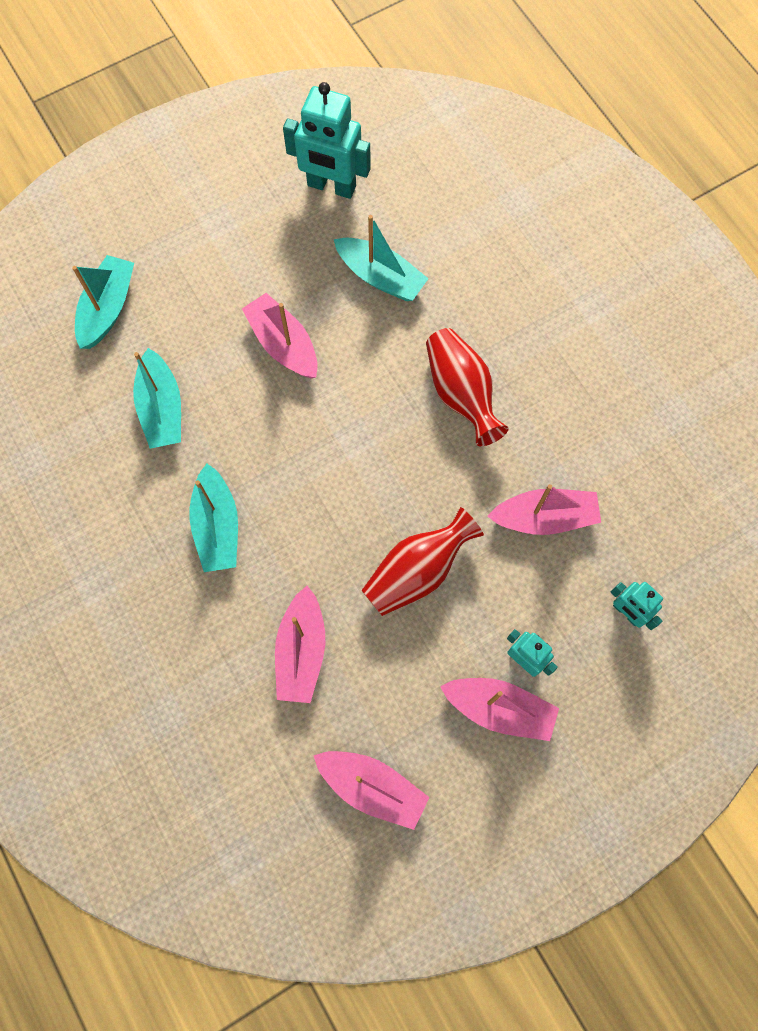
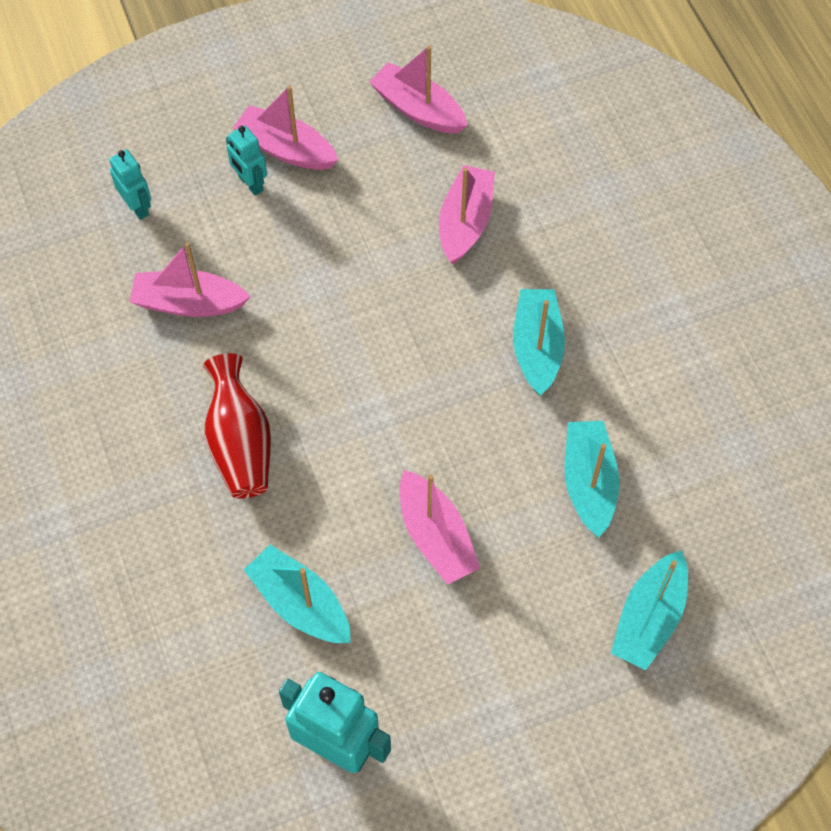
camera: 170 degrees left, 10 degrees down
red vase [361,507,484,616] -> none

